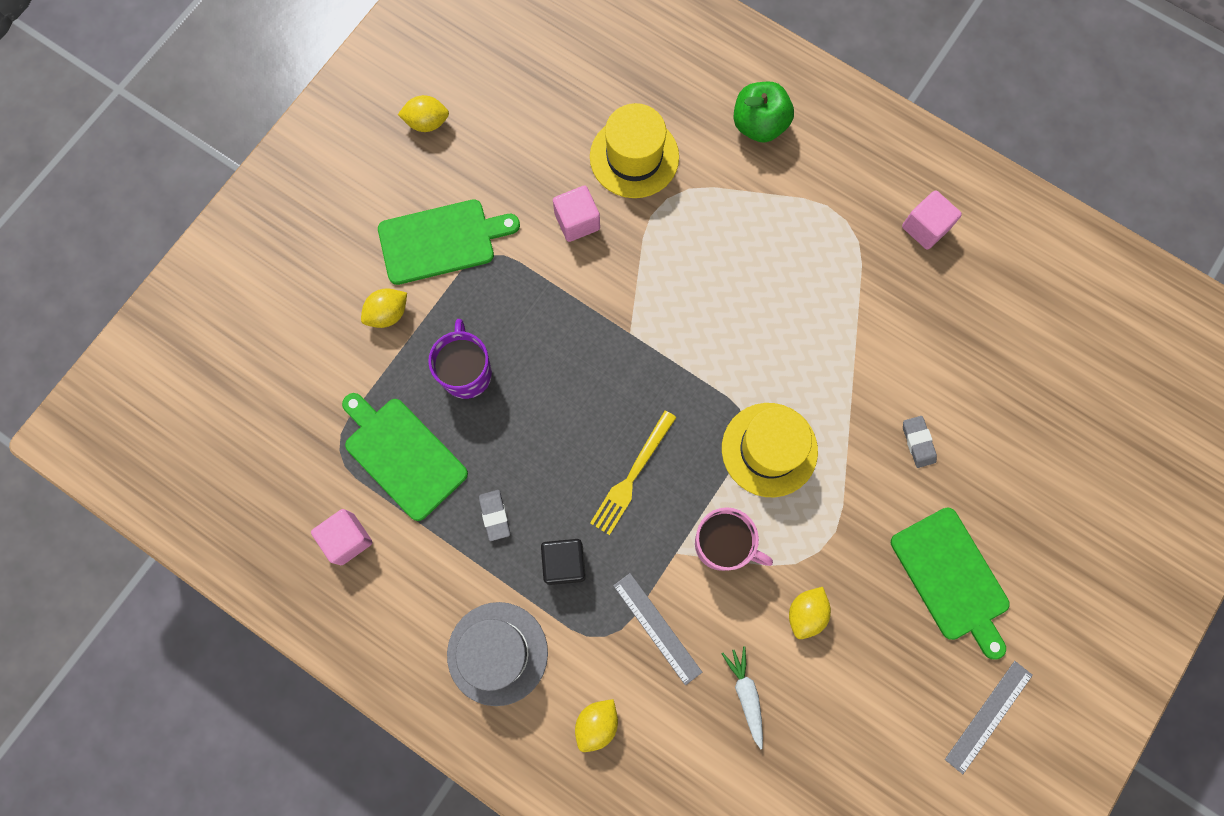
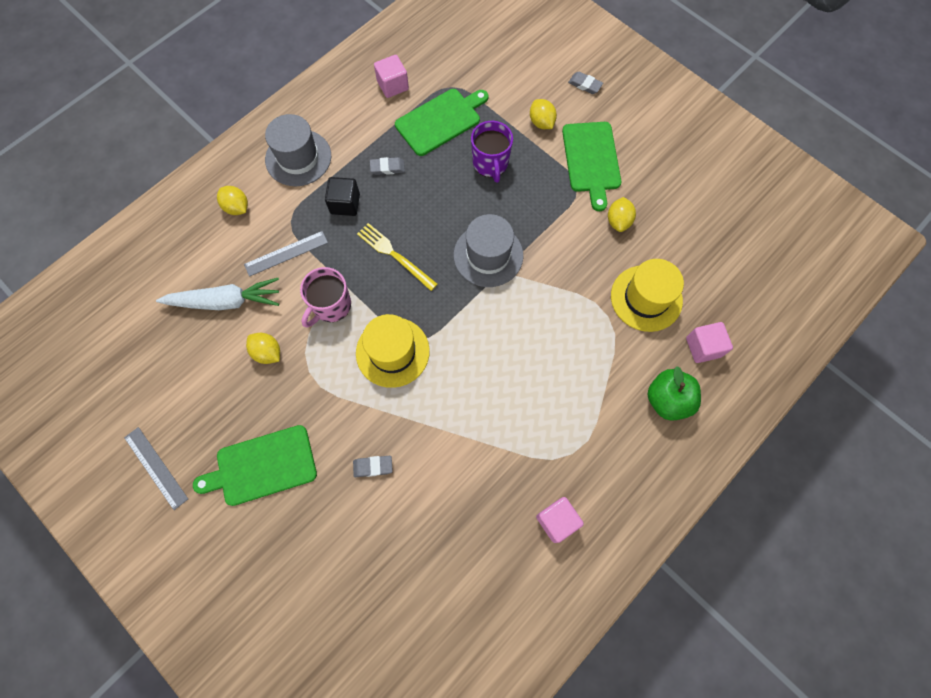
camera: 100 degrees right, 5 degrees down
yellow lemon [398,95,449,132] -> yellow lemon moved to [608,197,636,232]
purple mug [428,319,492,399] -> purple mug turned 75 degrees clockwise [471,121,513,183]
pink cube [553,186,600,242] -> pink cube moved to [686,322,733,363]
white carrot [721,646,763,749] -> white carrot [156,278,279,310], size x1.73
none -> grey hat [454,214,523,287]
none -> grey eraser [568,72,603,94]

